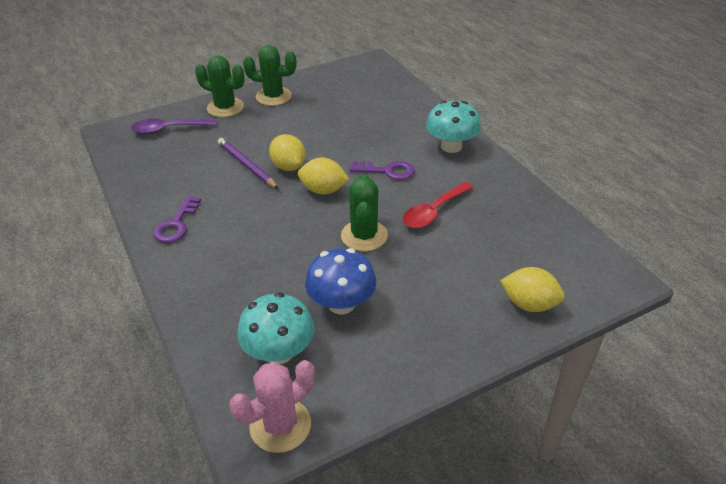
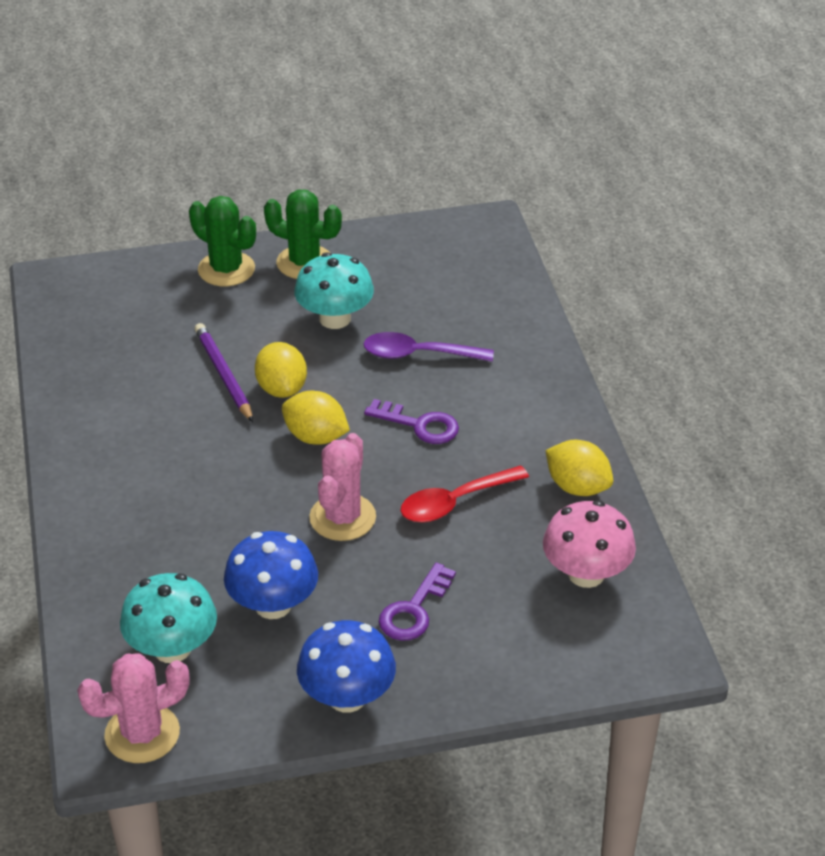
camera: 15 degrees right, 0 degrees up
purple spoon [131,119,216,134] -> purple spoon moved to [363,332,494,362]
purple key [153,196,201,243] -> purple key moved to [379,563,456,641]
green cactus [341,174,388,251] -> pink cactus [309,433,376,541]
turquoise mushroom [426,101,481,153] -> turquoise mushroom moved to [294,252,374,329]
yellow lemon [500,267,565,312] -> yellow lemon moved to [545,440,613,496]
none -> blue mushroom [297,620,396,712]
none -> pink mushroom [543,500,636,588]

